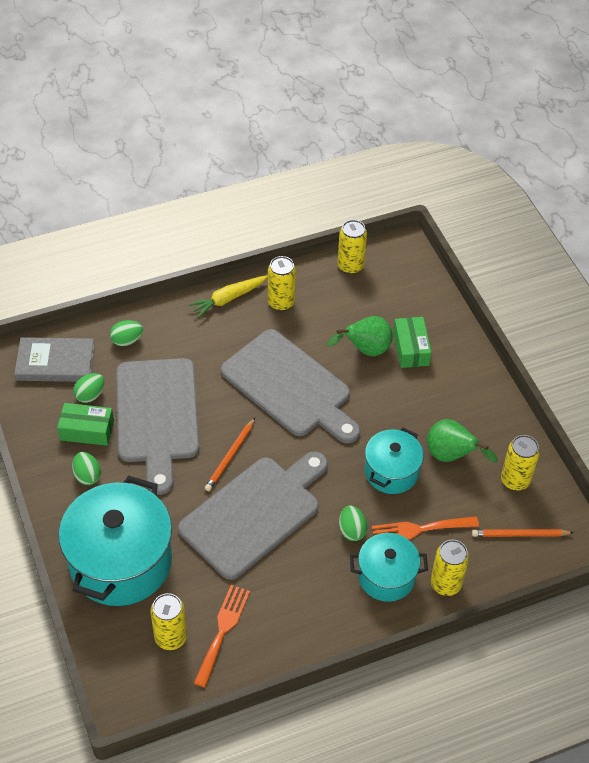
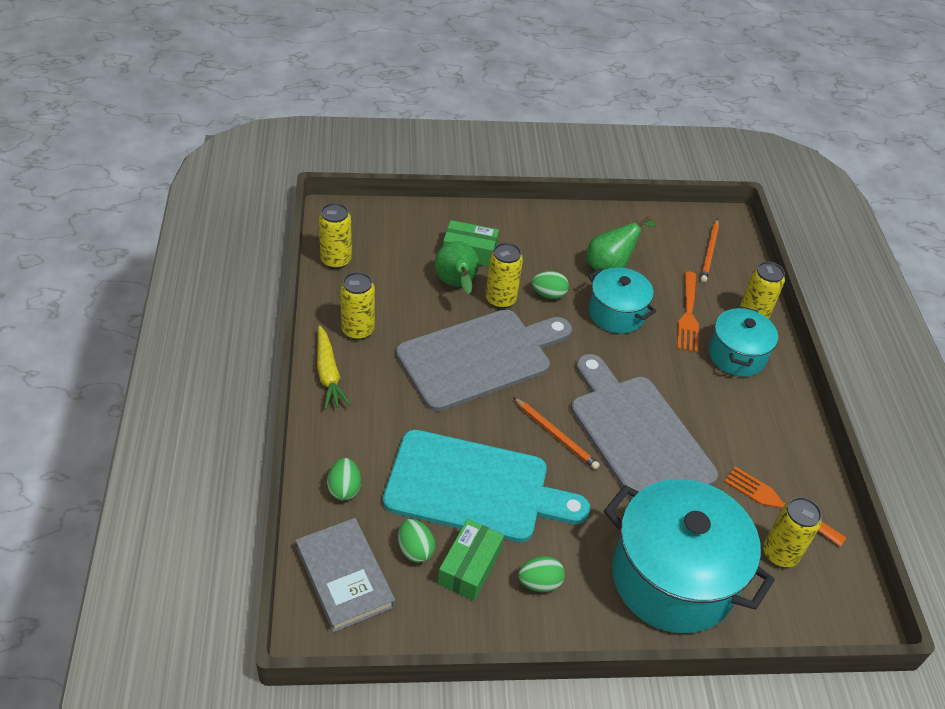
camera: 75 degrees left, 5 degrees down
grey book [14,337,95,382] -> grey book turned 45 degrees counterclockwise [296,518,395,632]
grey cutting board [116,358,199,495] -> turquoise cutting board [383,430,590,542]
green egg [339,505,367,541] -> green egg moved to [532,271,569,299]
yellow can [501,435,540,491] -> yellow can moved to [486,242,523,309]

